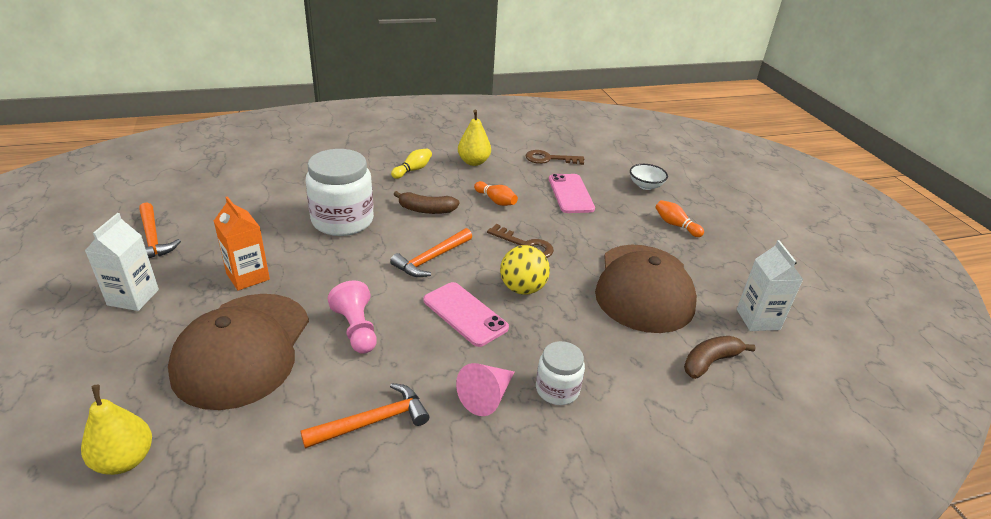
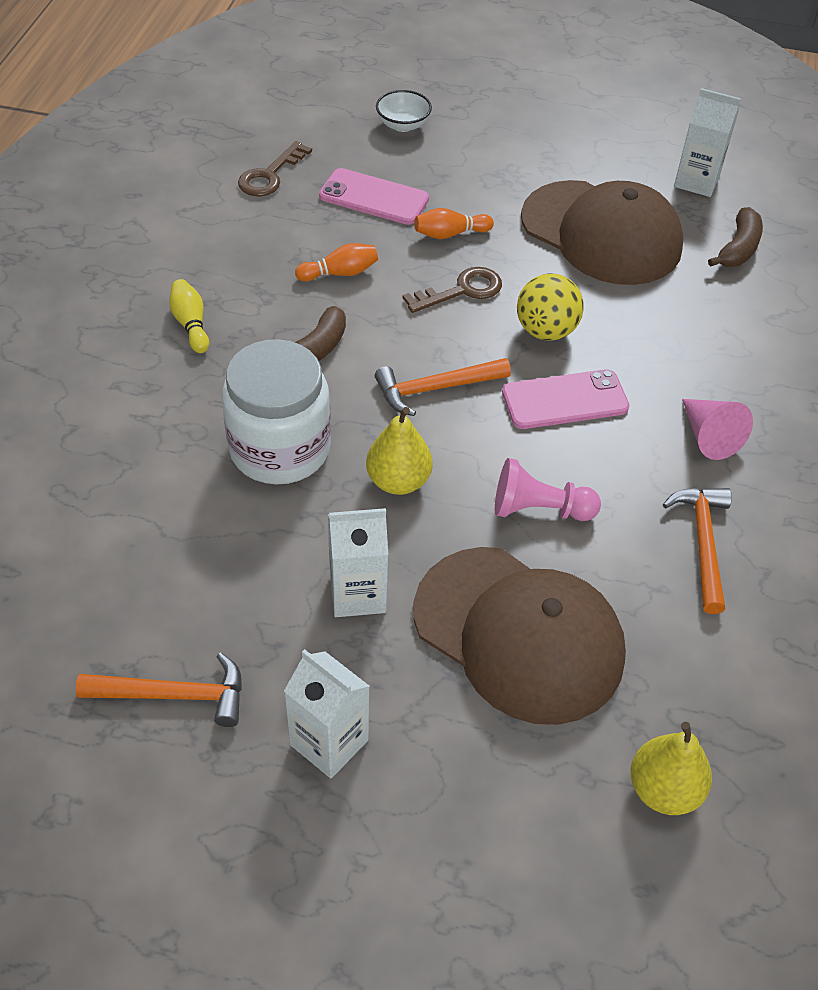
camera: 60 degrees left, 15 degrees up
orange carton [214,196,270,291] -> white carton [328,508,389,617]
orange hammer [390,228,472,277] -> orange hammer turned 90 degrees clockwise [375,358,511,416]
yellow pear [458,110,491,166] -> yellow pear moved to [366,407,433,495]
white jar [536,341,585,405] -> none
orange bowling pin [656,200,704,237] -> orange bowling pin moved to [414,208,494,239]
brown banana [684,336,756,379] -> brown banana turned 150 degrees counterclockwise [708,207,763,267]

